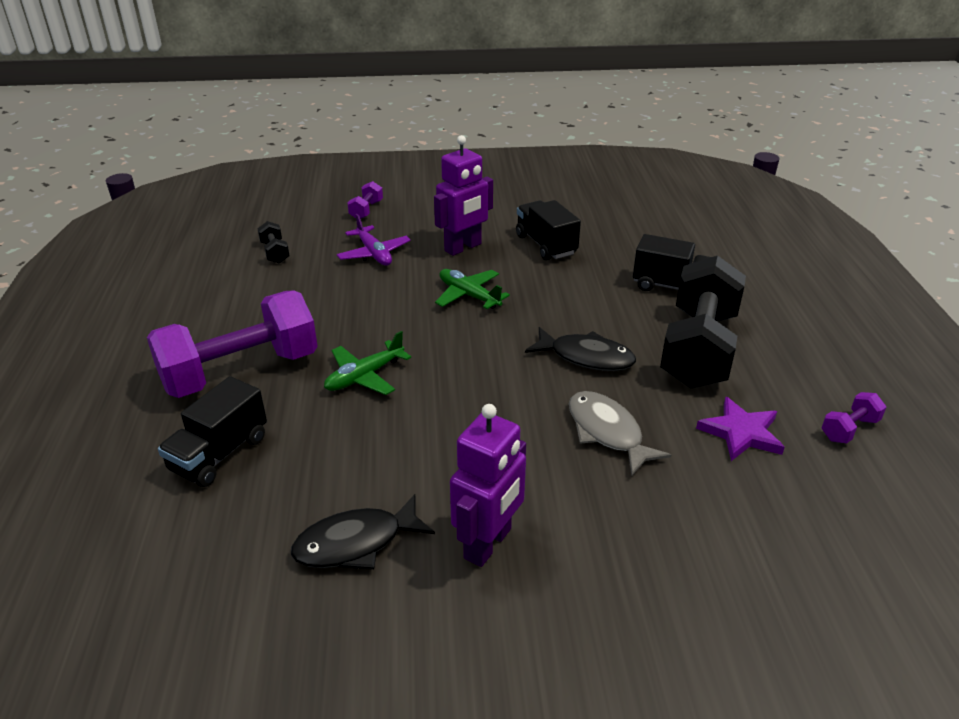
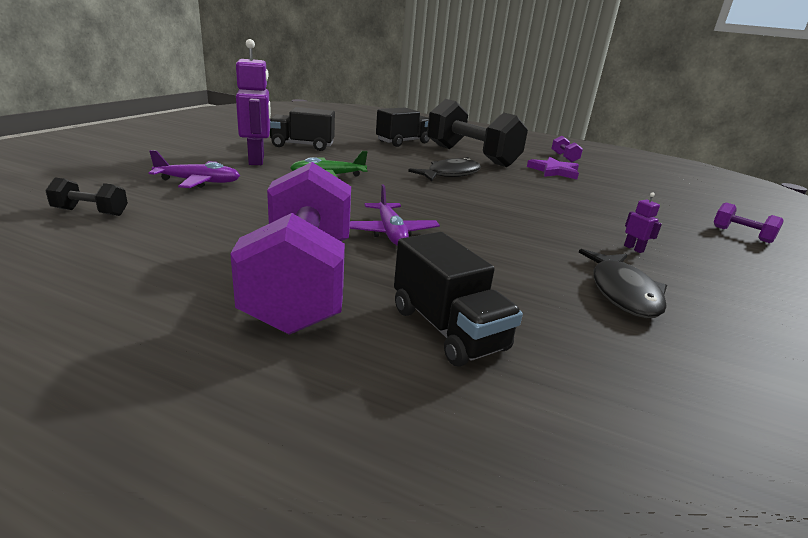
camera: 65 degrees left, 10 degrees down
green plane [324,331,411,395] -> purple plane [350,184,440,246]
purple dumbbell [347,181,383,219] -> purple dumbbell moved to [714,202,784,243]
purple robot [450,404,526,567] -> purple robot [624,193,662,253], size x0.41
grey fish [569,391,671,476] -> none

